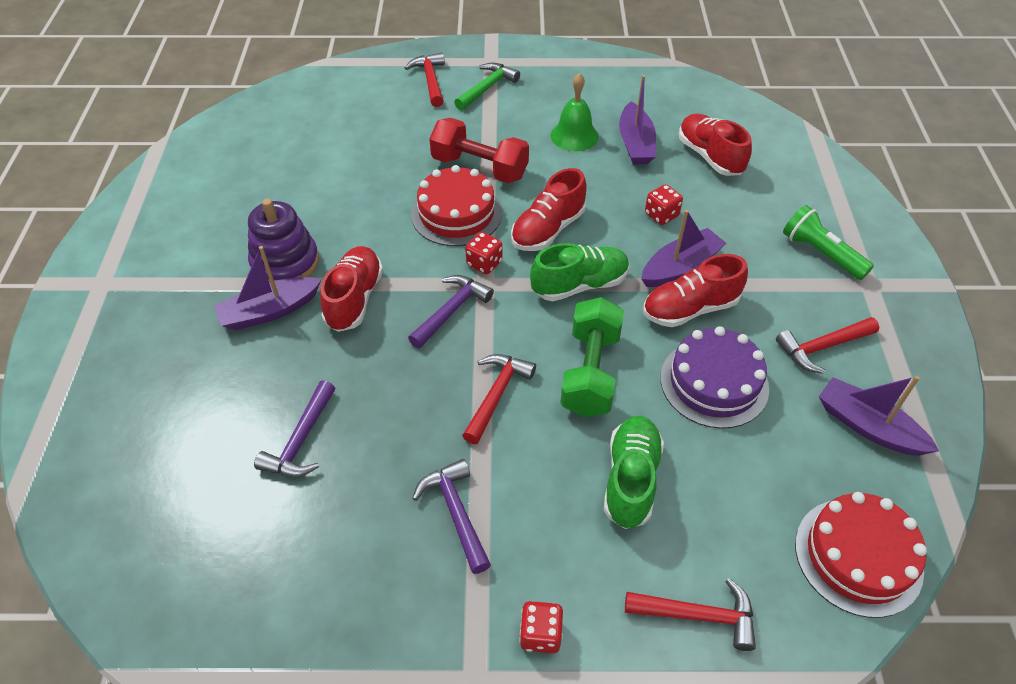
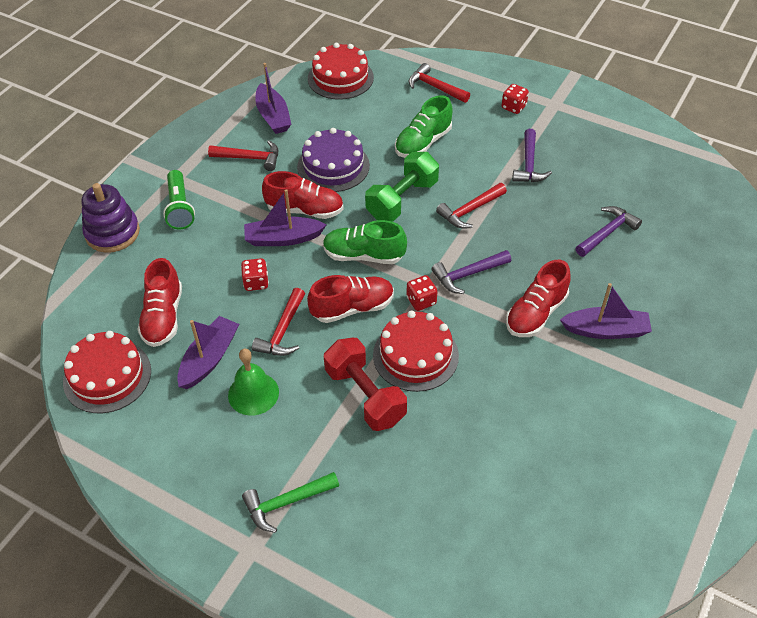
camera: 150 degrees left, 0 degrees up
purple stacking toy [248,199,319,282] -> purple stacking toy moved to [81,183,140,253]
red hammer [405,52,445,107] -> red hammer moved to [252,288,305,356]
none -> red cake [63,331,151,413]

